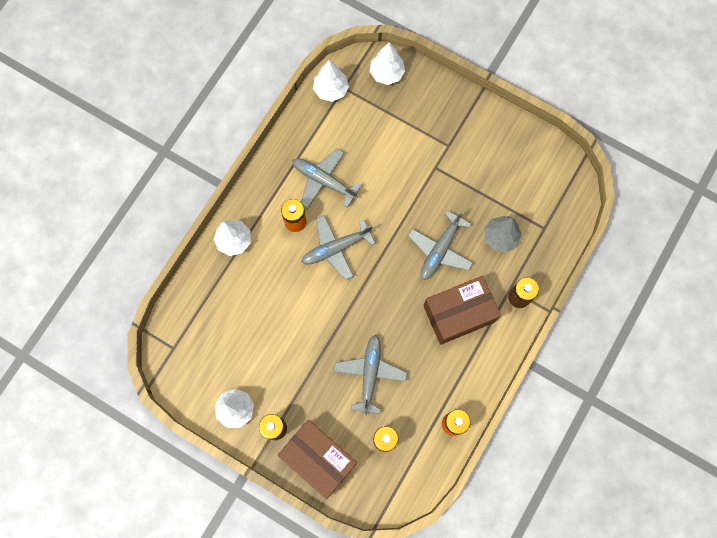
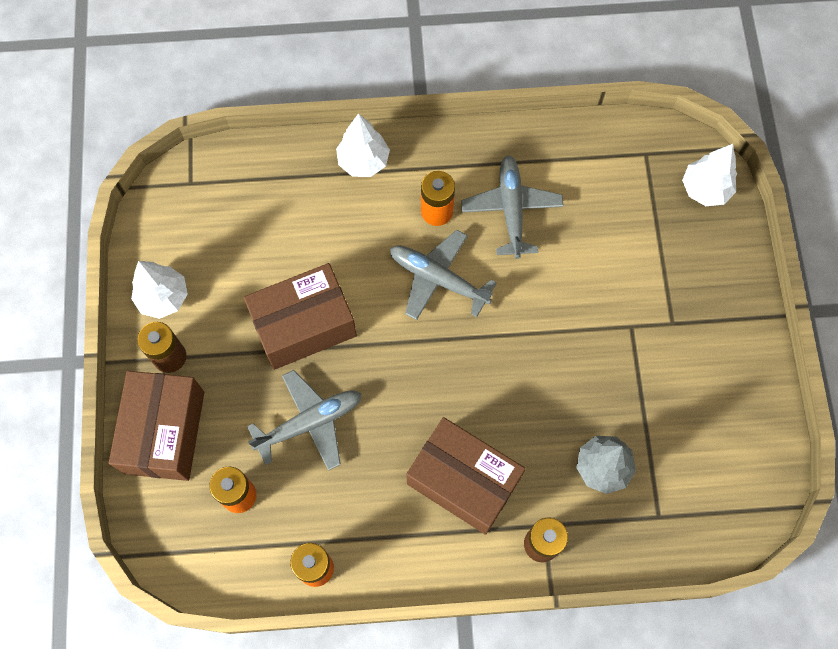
camera: 55 degrees right, 5 degrees down
white tree [313,60,349,102] -> none
grey plane [408,210,473,280] -> none
none -> brown box [244,263,357,370]

